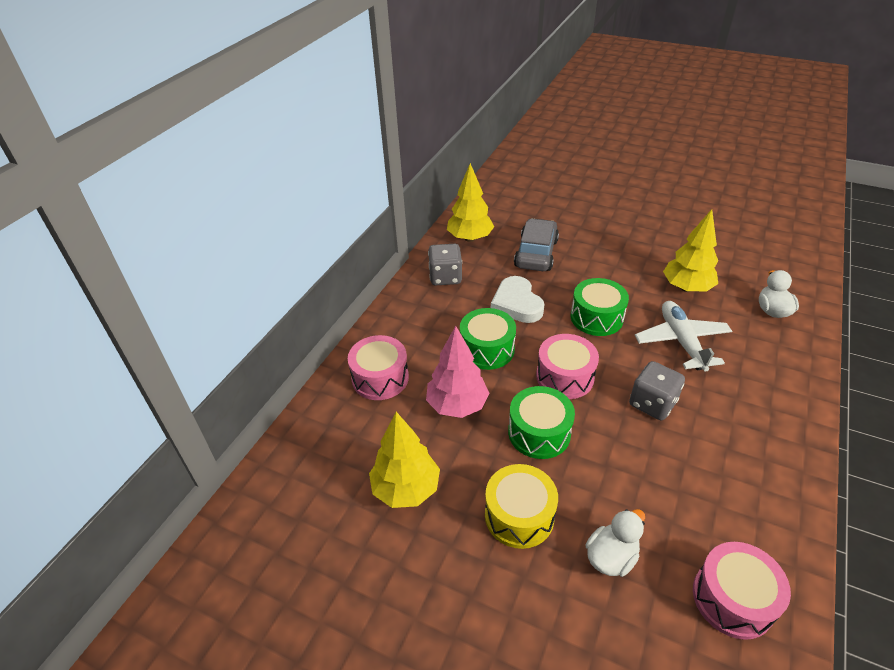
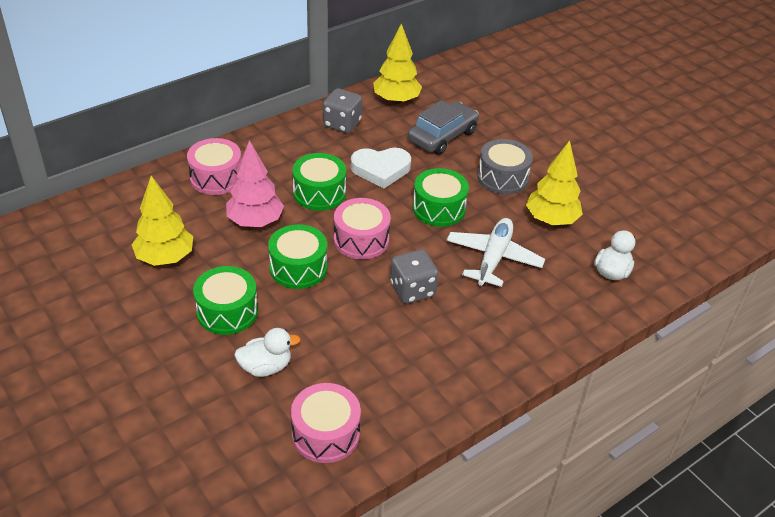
camera: 25 degrees right, 0 degrees up
yellow drum [485,464,558,549] -> green drum [193,266,258,335]
white heart [491,276,545,323] -> white heart turned 105 degrees counterclockwise [351,148,411,188]
none -> grey drum [477,139,533,195]

